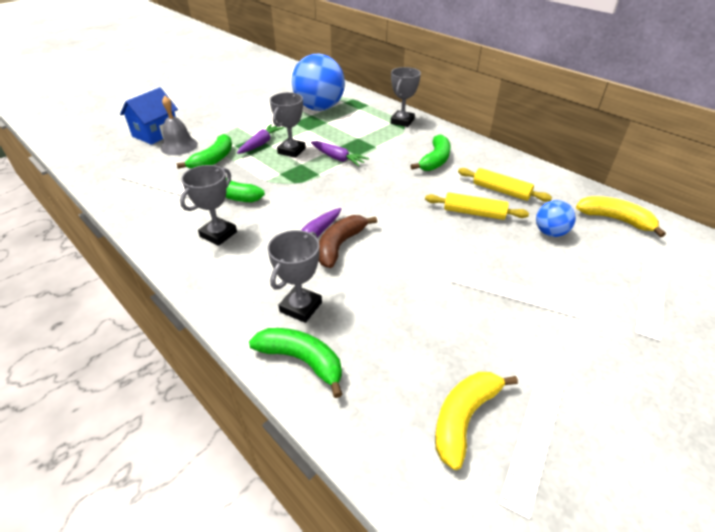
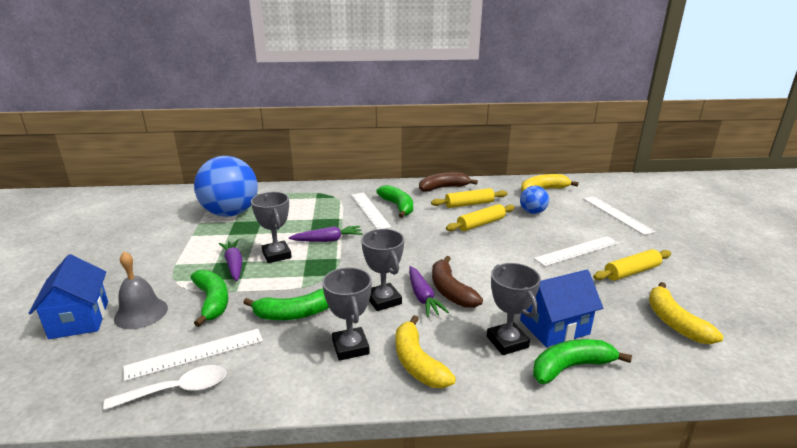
camera: 50 degrees left, 15 degrees down
grey trophy [391,67,421,127] -> grey trophy moved to [361,229,404,311]
white ruler [499,369,565,519] -> white ruler moved to [351,193,391,229]
none -> white spoon [103,365,226,410]
none -> yellow banana [396,315,456,388]
none -> brown banana [419,172,478,192]
none -> blue house [520,270,603,347]
none -> yellow rolling pin [593,249,671,281]

